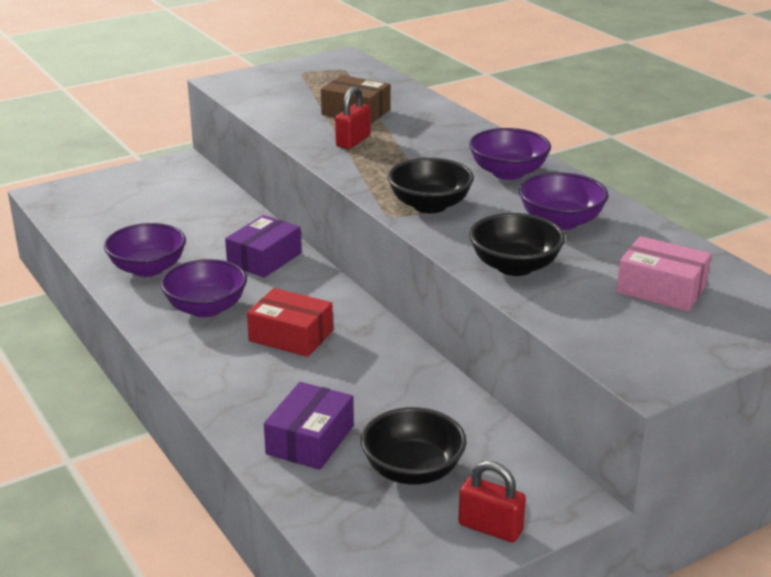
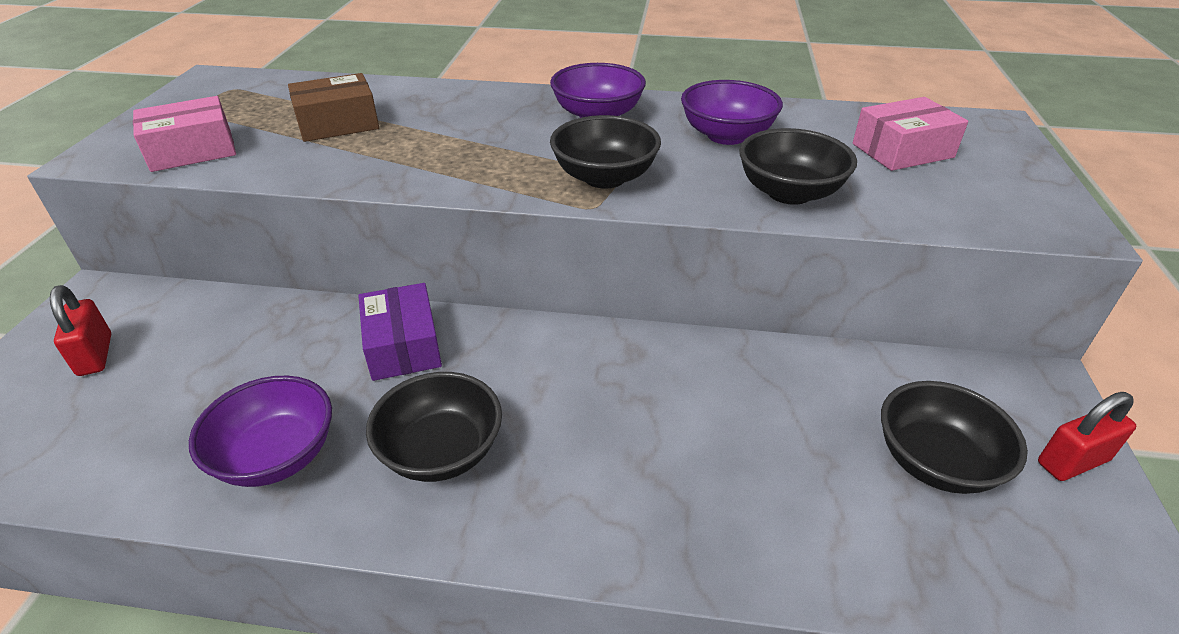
camera: 50 degrees left, 10 degrees up
purple bowl [160,259,247,317] -> black bowl [366,372,502,482]
red box [247,288,333,357] -> none
purple box [264,382,354,470] -> none
red padlock [335,86,371,149] -> red padlock moved to [50,285,111,376]
none -> pink box [133,96,236,172]

